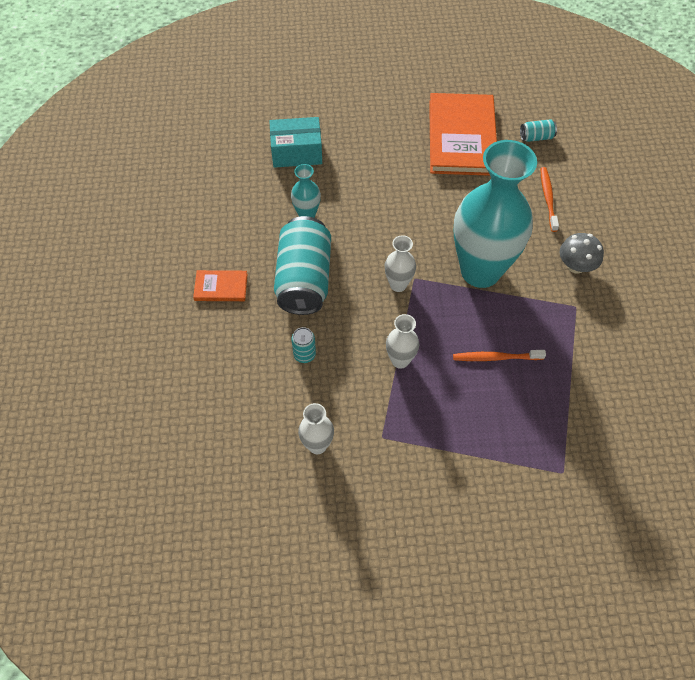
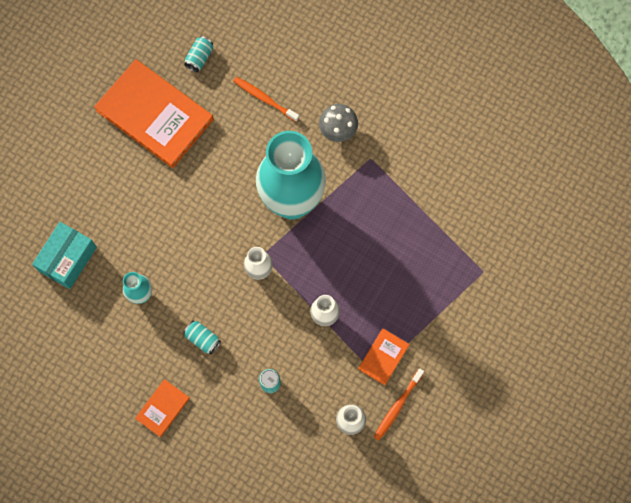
camera: 55 degrees left, 15 degrees up
turquoise can [274,216,331,315] -> turquoise can [183,321,221,355], size x0.42
orange toothbrush [453,350,546,361] -> orange toothbrush moved to [374,369,424,441]
none -> orange book [358,328,410,385]

